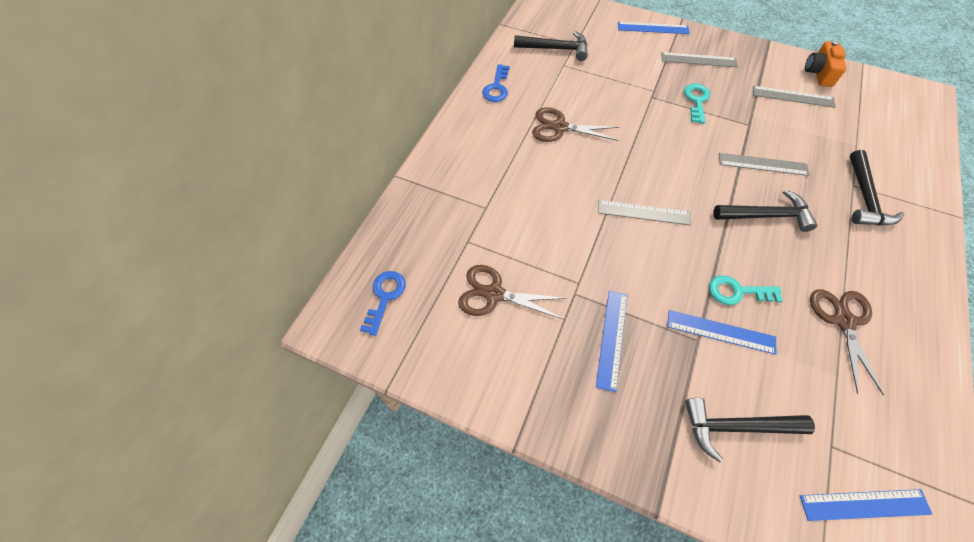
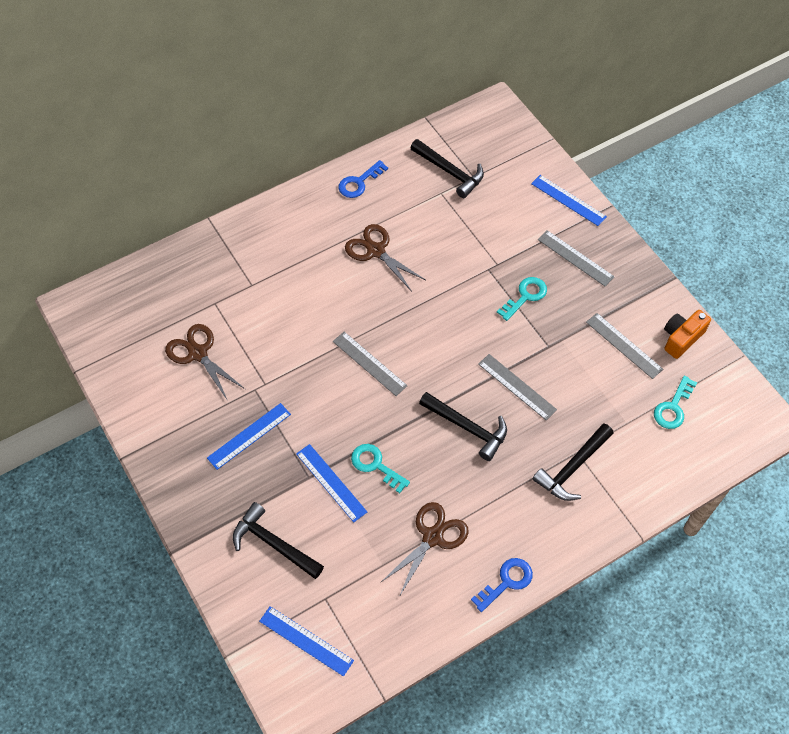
camera: 35 degrees right, 0 degrees up
blue key [360,271,406,336] -> blue key moved to [471,558,533,612]
none -> turquoise key [654,376,697,429]

